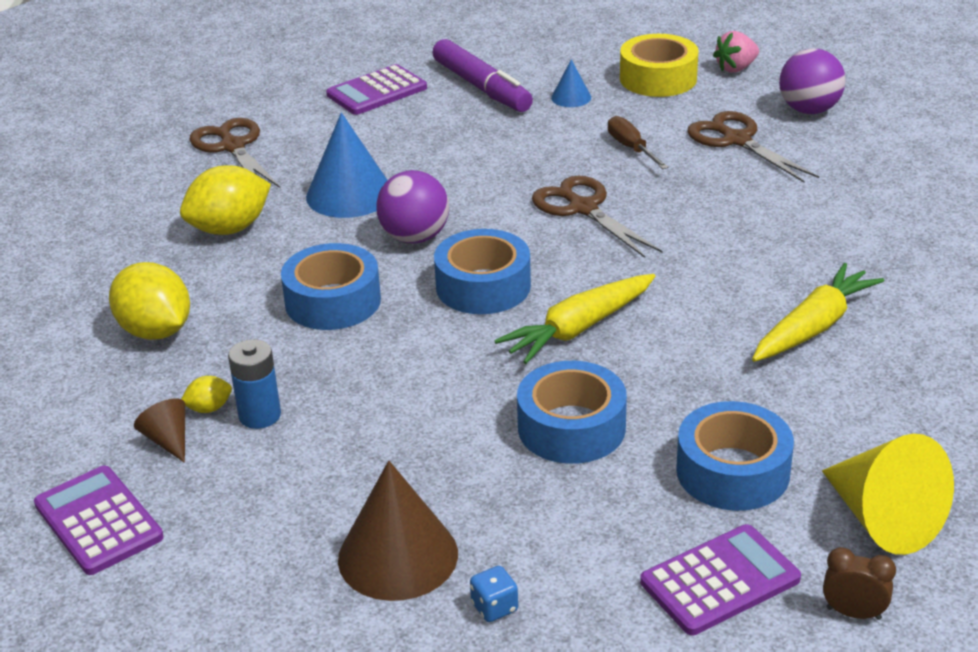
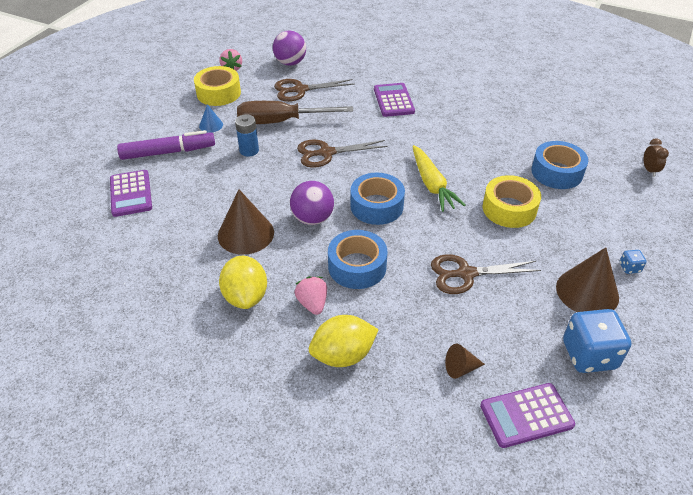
camera: 70 degrees left, 10 degrees up
yellow lemon [181,376,232,413] -> none
brown scissors [189,118,280,188] -> brown scissors moved to [431,254,541,294]
blue battery [228,339,281,429] -> blue battery moved to [235,114,259,157]
blue cone [306,112,388,218] -> brown cone [218,189,274,255]
blue tape [517,361,627,464] -> yellow tape [483,175,541,228]
brown screwdriver [608,116,669,169] -> brown screwdriver [237,101,353,124], size x1.96
purple calculator [640,524,801,635] -> purple calculator moved to [374,83,415,117]
yellow carrot [752,263,884,362] -> none
yellow cone [822,434,954,555] -> none
brown clock [823,547,896,620] -> brown clock turned 135 degrees clockwise [644,138,669,177]
none -> pink strawberry [295,276,327,315]
none -> blue dice [563,309,631,373]

